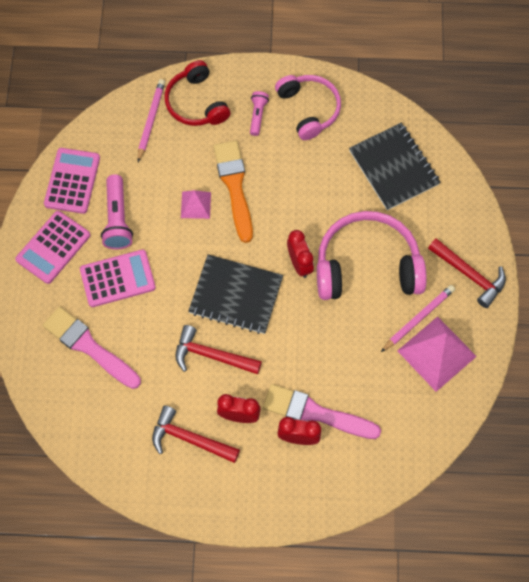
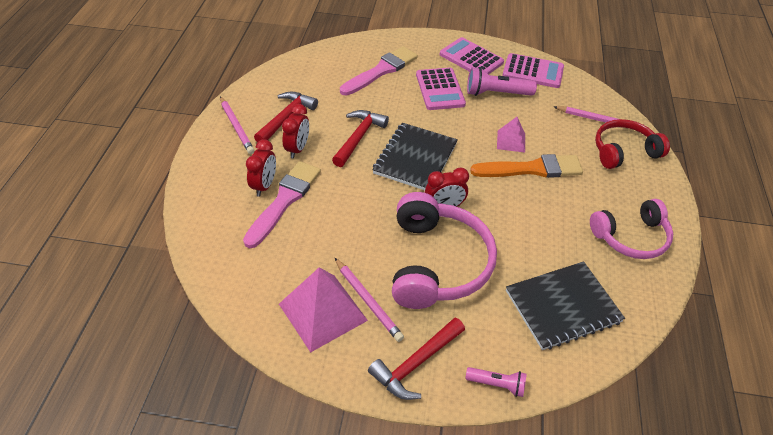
camera: 95 degrees right, 20 degrees down
pink flashlight [250,91,269,136] -> pink flashlight moved to [465,367,527,397]
none -> pink pencil [220,96,255,154]

